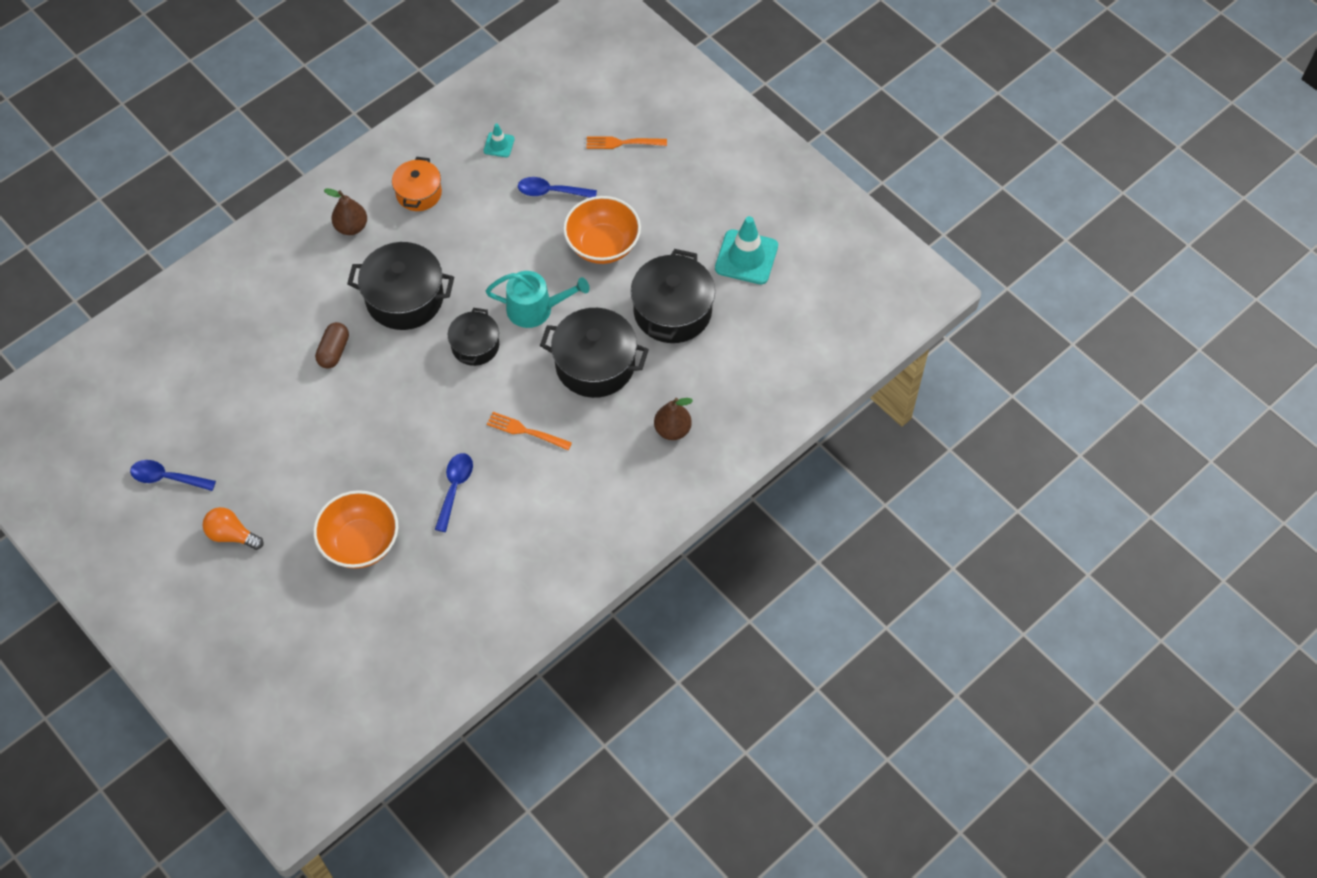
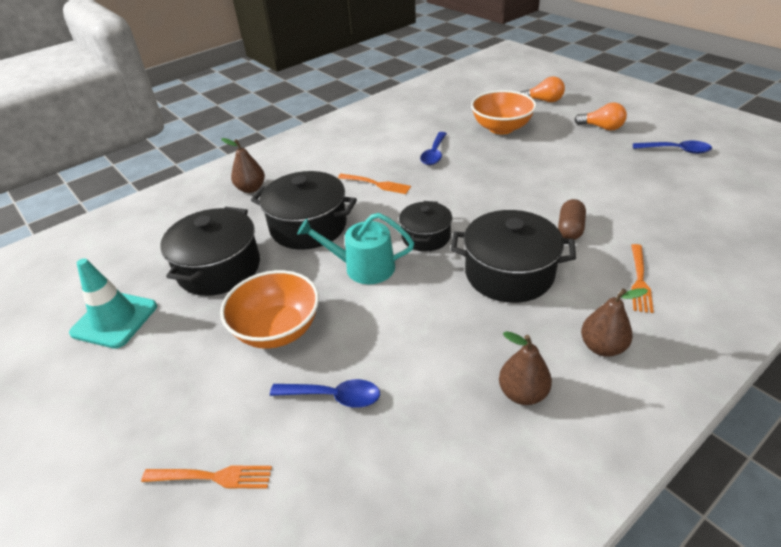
camera: 175 degrees left, 20 degrees down
orange pot [392,157,442,211] -> brown pear [499,332,552,405]
turquoise traffic cone [484,123,515,157] -> none
none -> orange light bulb [521,76,565,102]
none -> orange fork [631,244,654,313]

